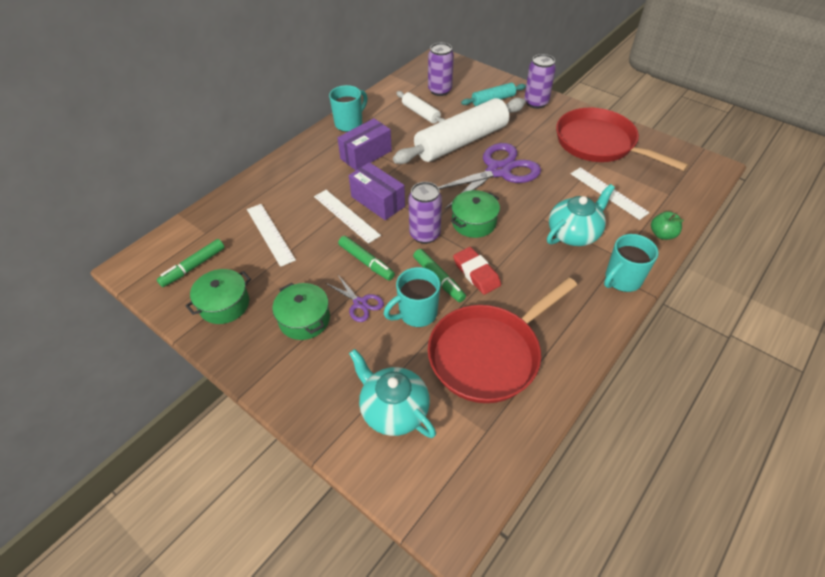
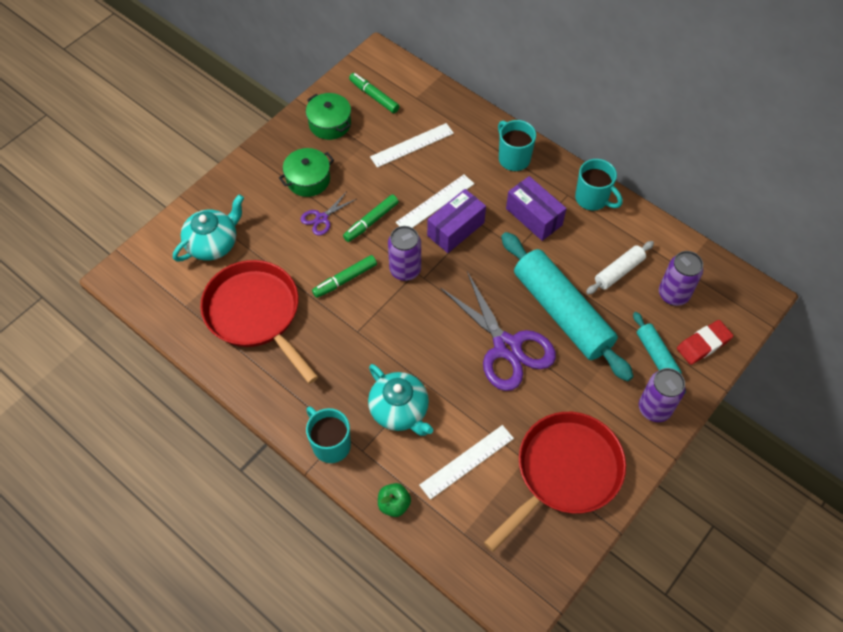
camera: 90 degrees right, 10 degrees up
turquoise mug [384,267,440,327] -> turquoise mug moved to [498,120,536,171]
white rolling pin [393,98,526,164] -> turquoise rolling pin [501,232,634,382]
green pot [451,190,500,238] -> none
red eraser [453,247,501,295] -> red eraser moved to [677,320,733,365]

